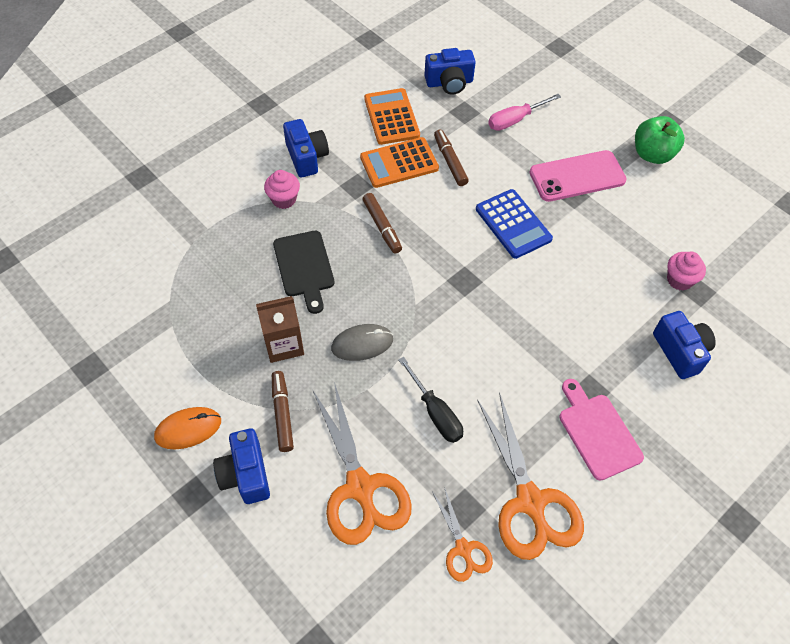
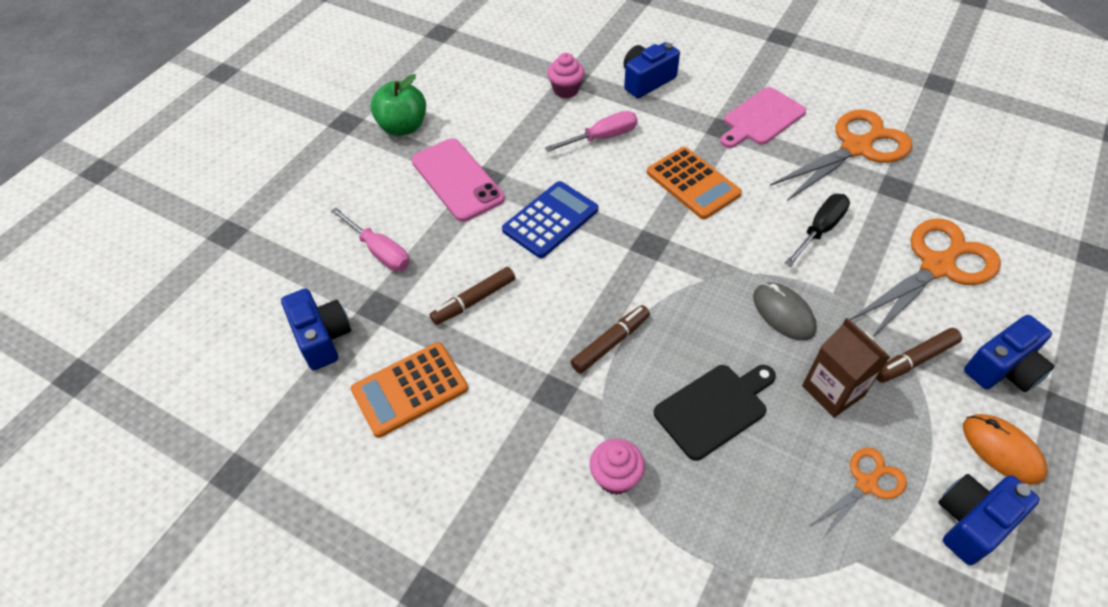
camera: 105 degrees left, 5 degrees down
blue camera [283,119,329,178] -> blue camera moved to [938,474,1040,565]
orange calculator [360,137,439,188] -> orange calculator moved to [647,147,742,219]
orange scissors [433,487,493,582] -> orange scissors moved to [810,448,907,541]
none -> pink screwdriver [545,111,638,152]

